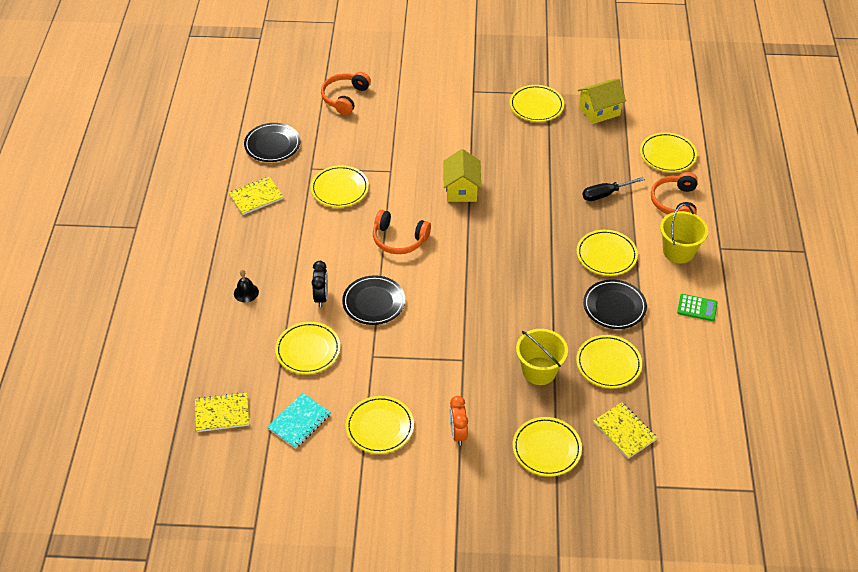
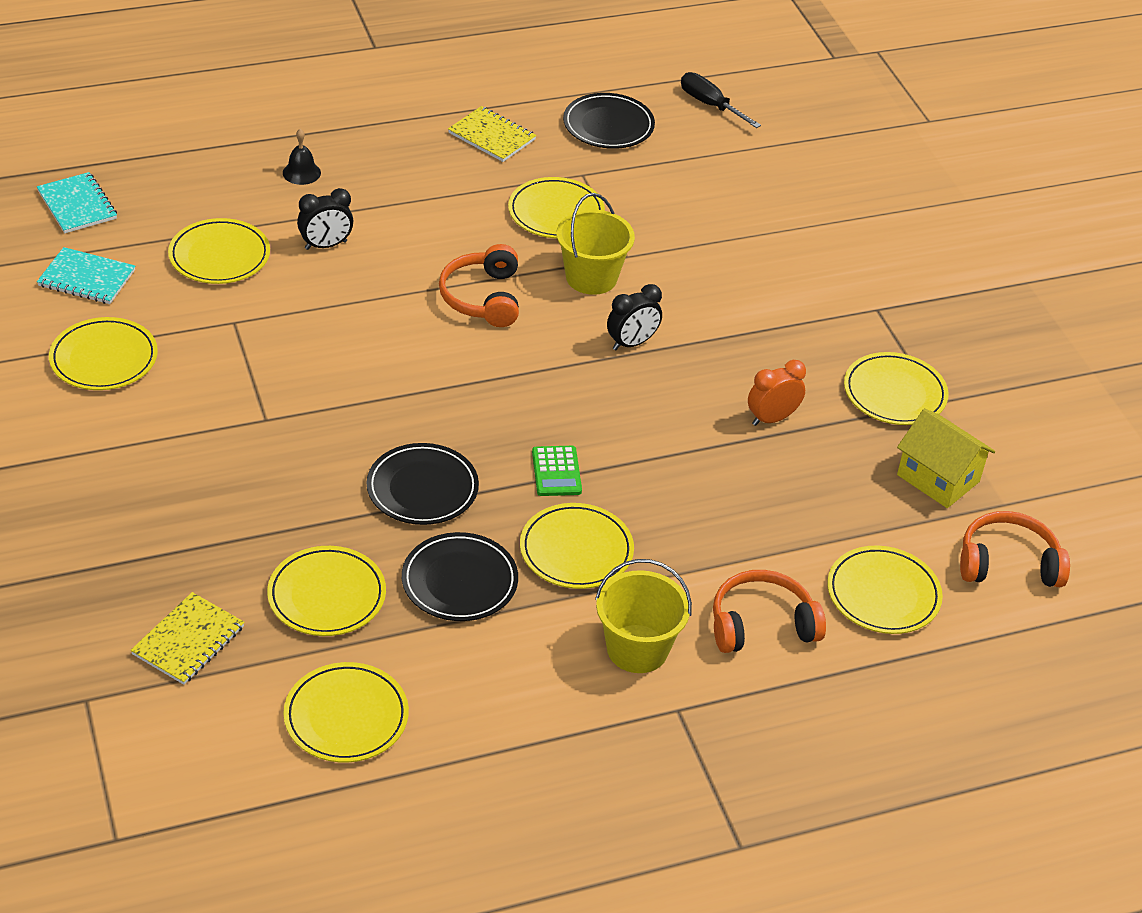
camera: 65 degrees right, 5 degrees down
yellow notebook [195,392,249,432] -> turquoise notebook [37,172,117,234]
orange headphones [321,72,371,115] -> orange headphones moved to [960,511,1070,587]
black plate [342,275,405,325] -> black plate moved to [367,443,479,525]
yellow house [443,149,481,202] -> black clock [607,284,662,350]
orange clock [450,396,468,445] -> orange clock moved to [748,360,806,426]
yellow plate [513,417,582,477] -> yellow plate moved to [283,662,409,763]
yellow bucket [516,329,568,385] -> yellow bucket moved to [556,193,635,295]
black screwdriver [582,177,645,201] -> black screwdriver moved to [681,72,761,128]
green calculator [677,294,718,321] -> green calculator moved to [532,446,582,496]

